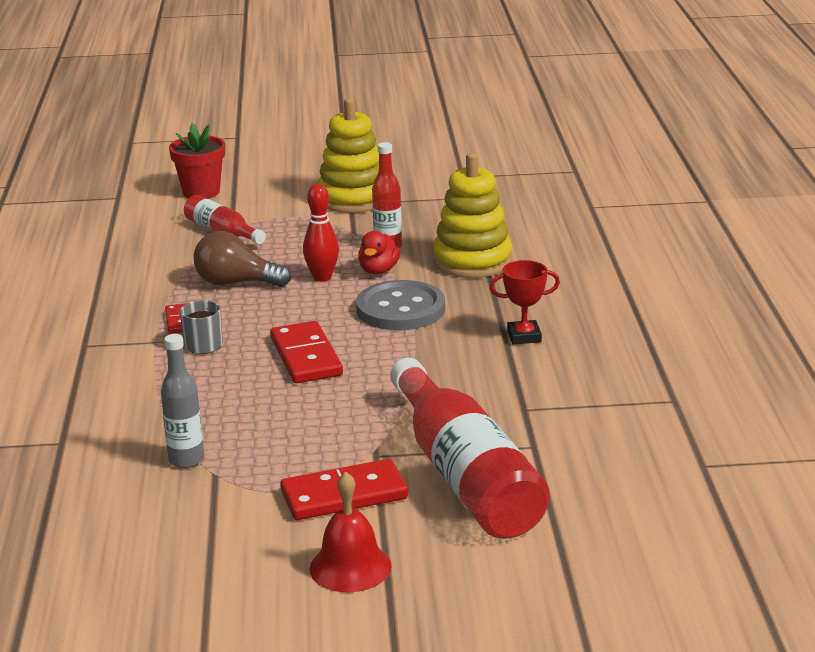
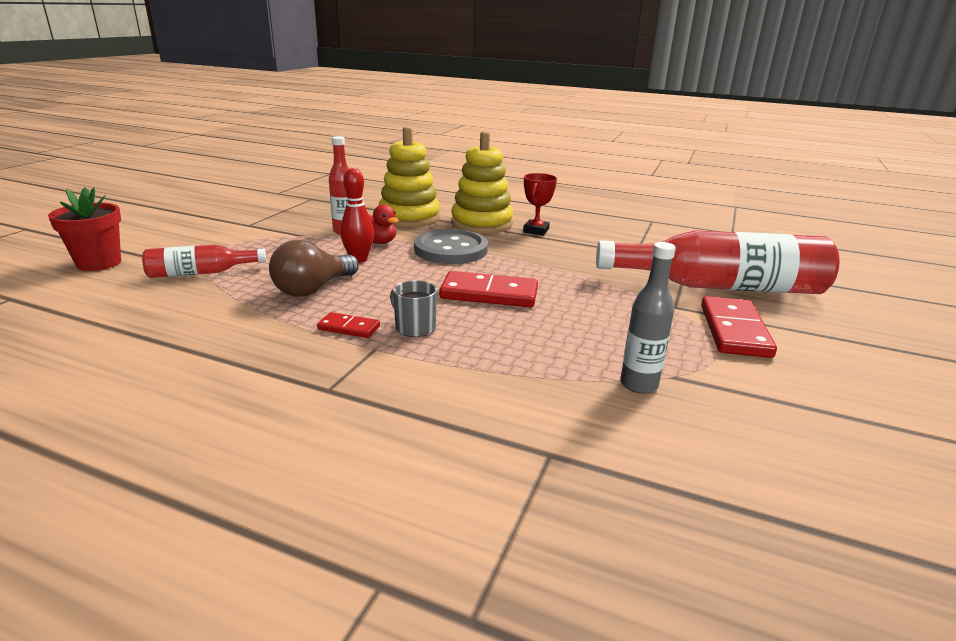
camera: 65 degrees left, 0 degrees up
red bell [310,471,391,593] -> none
yellow stacking toy [317,98,379,213] -> yellow stacking toy moved to [451,131,513,234]

